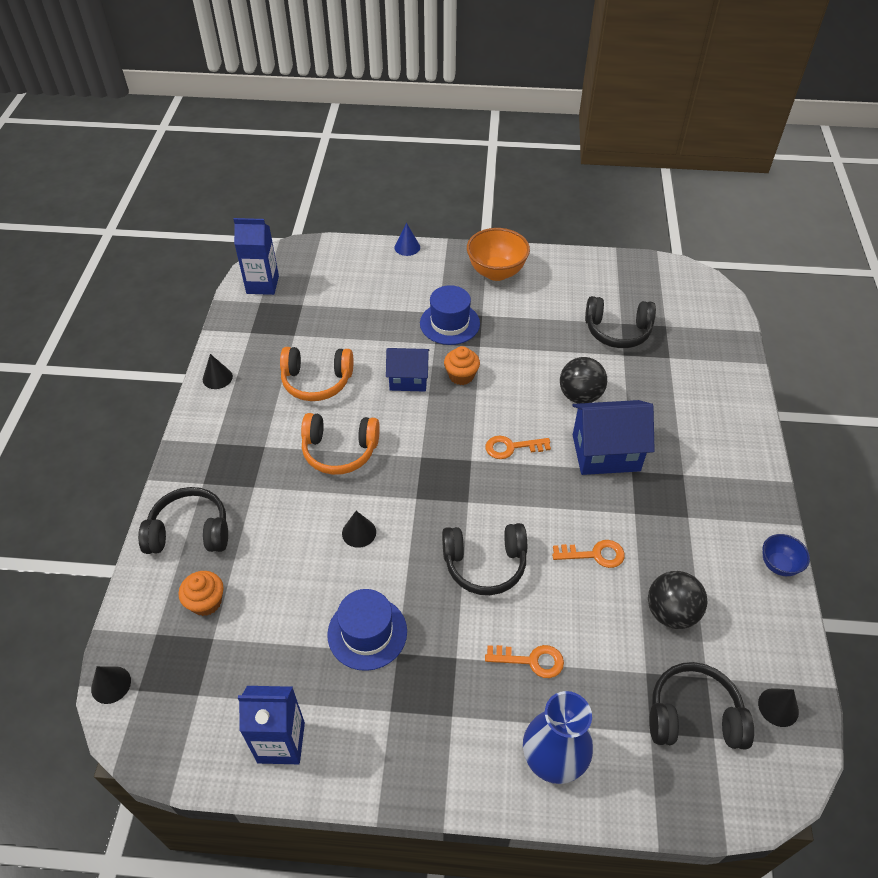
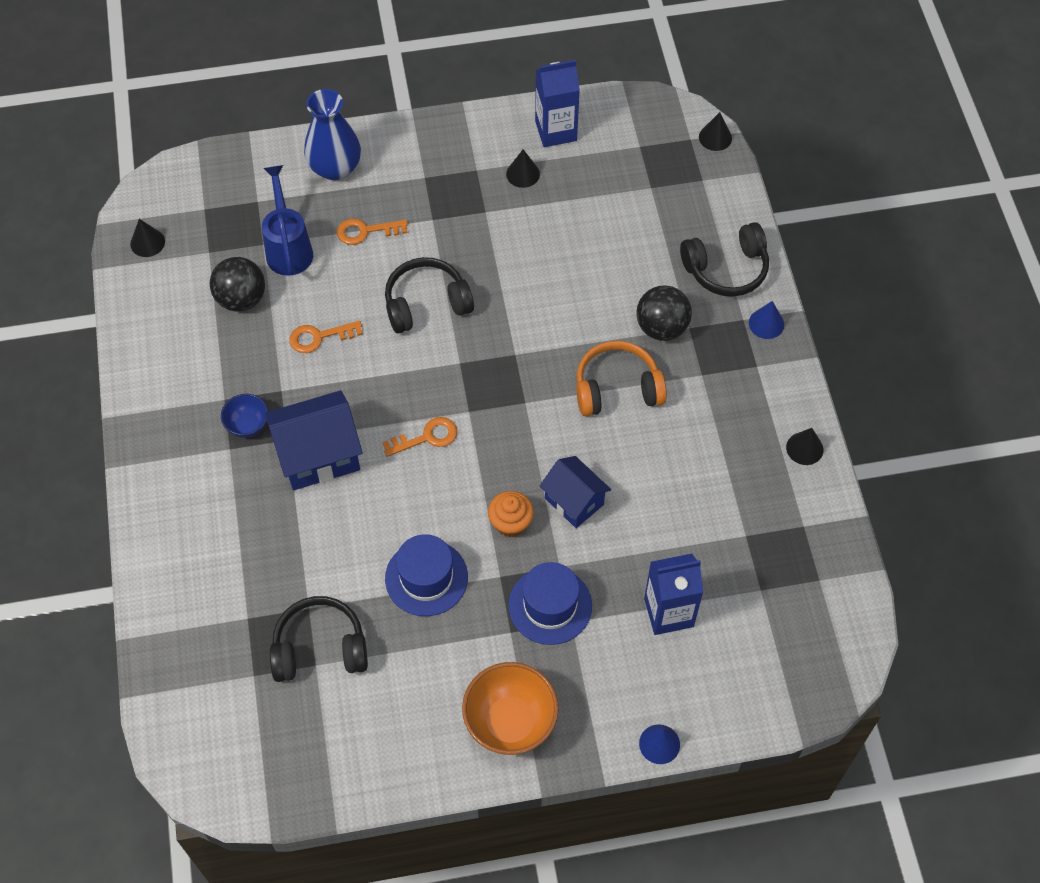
camera: 165 degrees right, 10 degrees up
orange cupcake [179,571,224,616] -> none
blue carton [233,218,279,295] -> blue carton moved to [644,554,703,635]
orange headphones [280,347,353,401] -> none
blue hat [327,589,407,671] -> blue hat moved to [385,534,468,616]
black cone [342,511,376,548] -> black cone moved to [506,149,540,188]
blue house [386,348,430,392] -> blue house turned 60 degrees clockwise [540,456,611,528]
black ball [560,357,607,404] -> black ball moved to [636,285,692,341]
black headphones [649,662,754,750] -> none
blue bowl [763,534,810,576] -> blue bowl moved to [221,394,268,438]
none -> blue watering can [262,165,313,276]
none -> blue cone [749,301,784,339]

